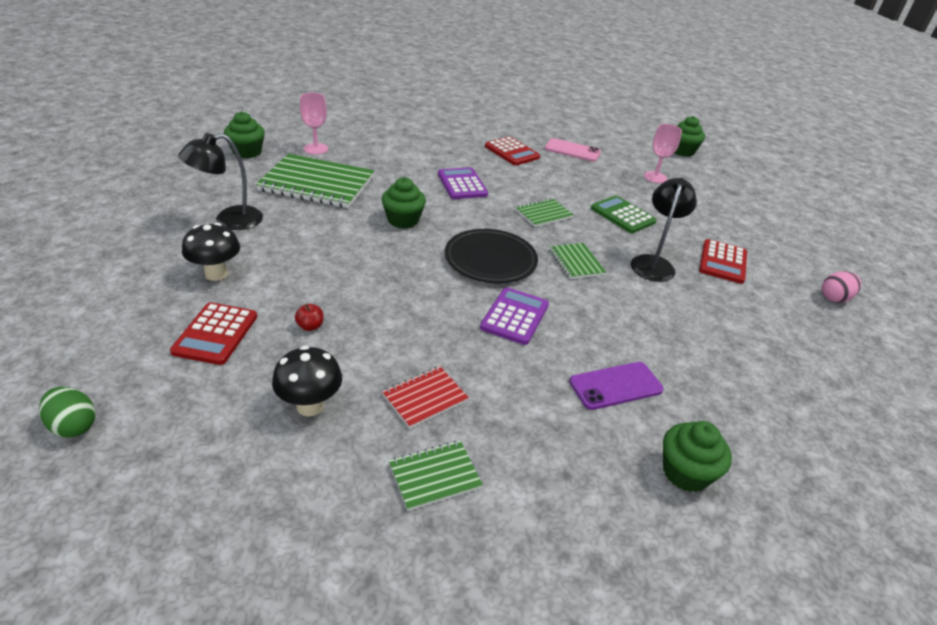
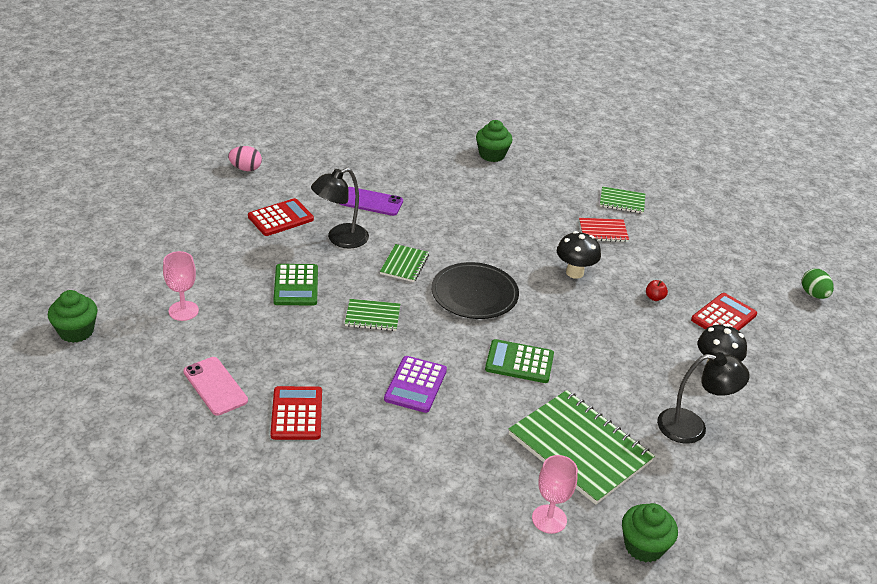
camera: 145 degrees left, 0 degrees up
black mushroom [272,346,342,416] -> black mushroom moved to [557,231,601,279]
green cupcake [381,177,426,229] -> green calculator [485,339,554,383]
purple calculator [480,287,549,345] -> none
purple phone [569,362,664,410] -> purple phone moved to [340,187,403,216]

